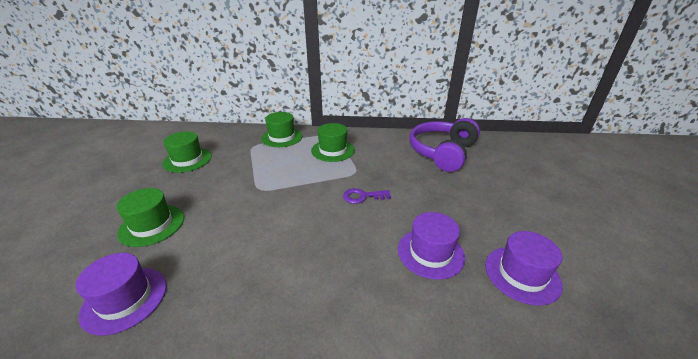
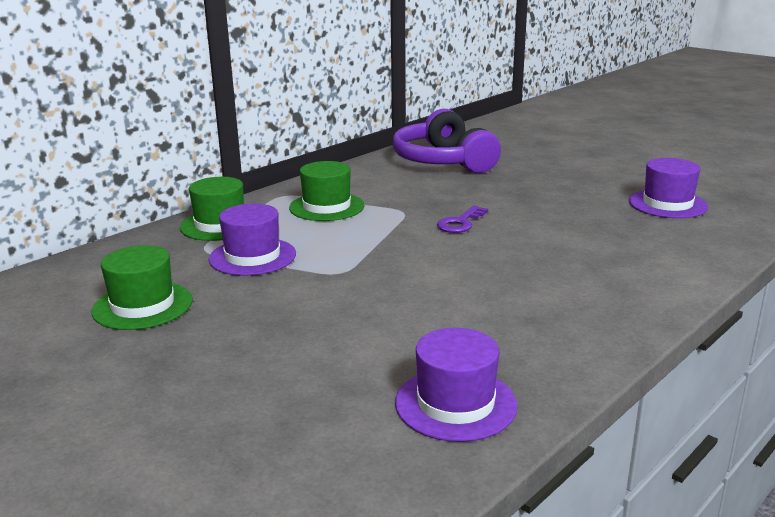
camera: 50 degrees left, 10 degrees down
green hat [117,188,184,247] -> none
purple hat [398,212,465,280] -> purple hat moved to [209,203,296,276]

